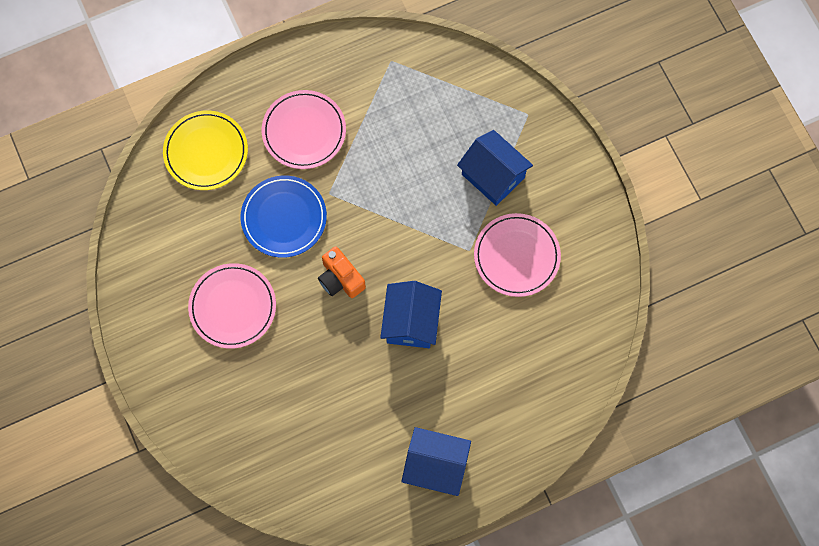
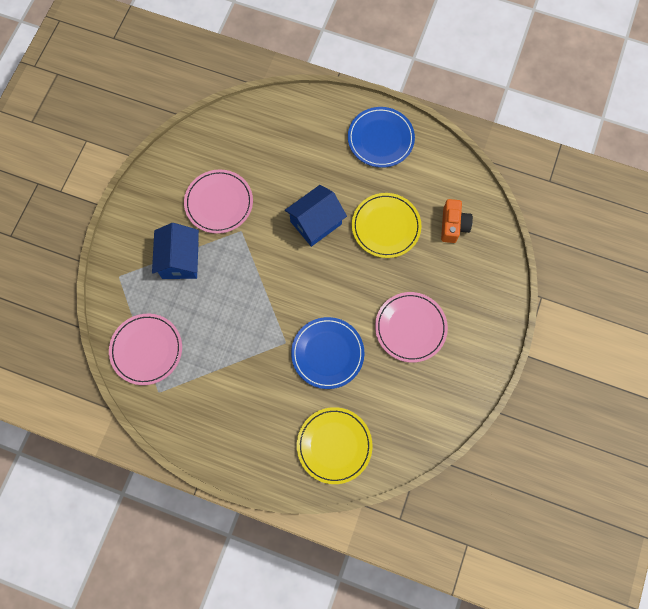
camera: 135 degrees left, 0 degrees up
pink plate [262,90,346,169] -> pink plate moved to [109,314,182,385]
orange camera [318,246,366,298] -> orange camera moved to [441,199,473,243]
blue house [401,427,471,496] -> blue plate [348,107,415,168]
none -> yellow plate [352,193,422,258]

